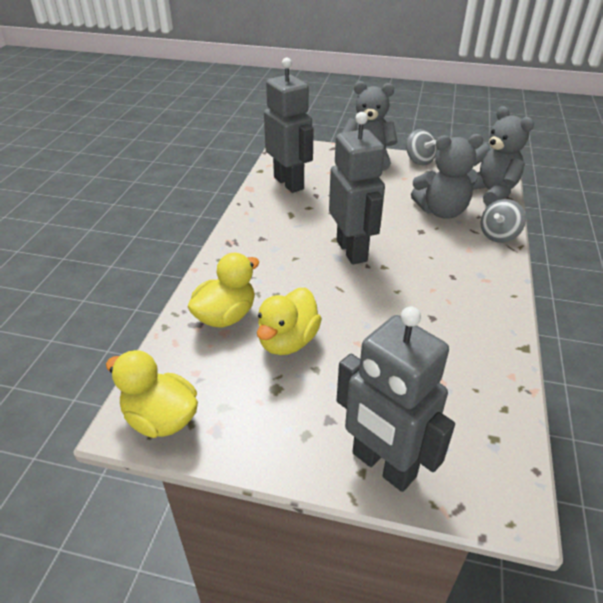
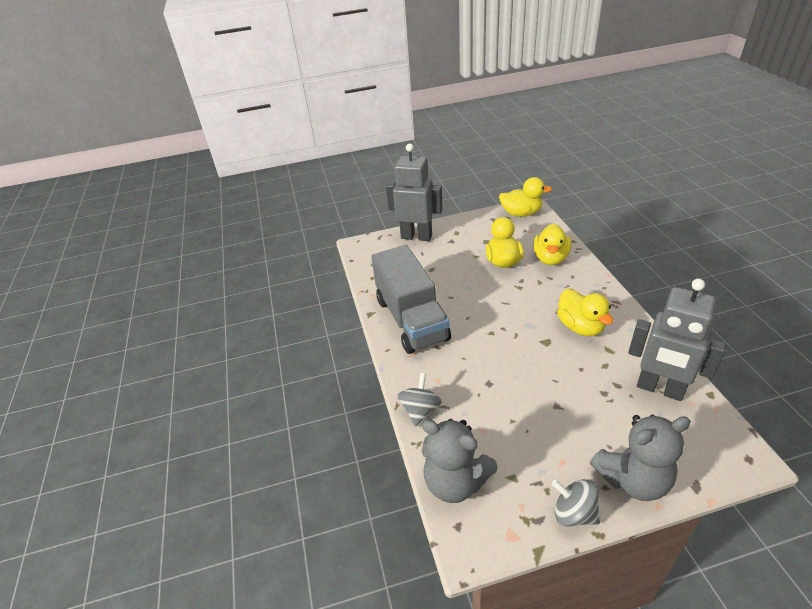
camera: 155 degrees right, 0 degrees up
grey robot [329,112,385,265] -> none
grey teddy bear [411,134,483,219] -> none
none -> grey truck [371,245,451,354]
none -> yellow duck [557,289,613,336]

